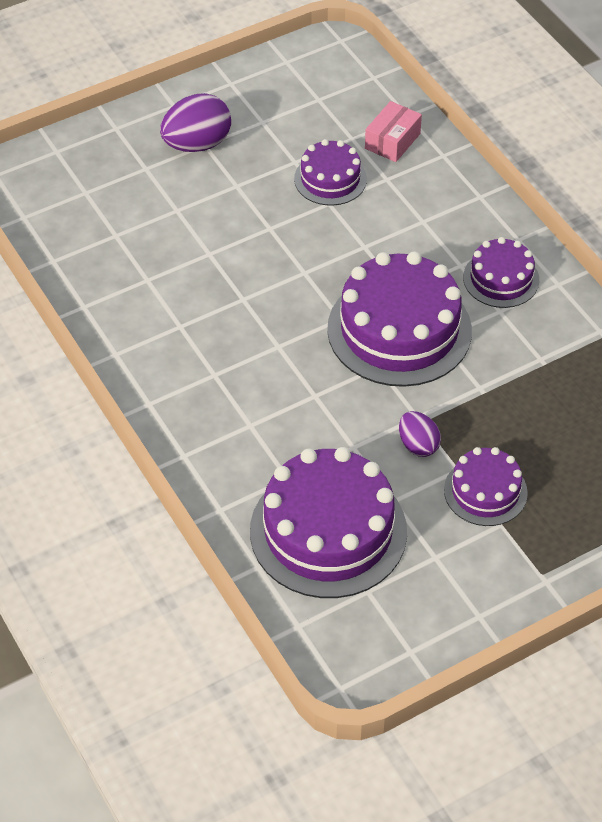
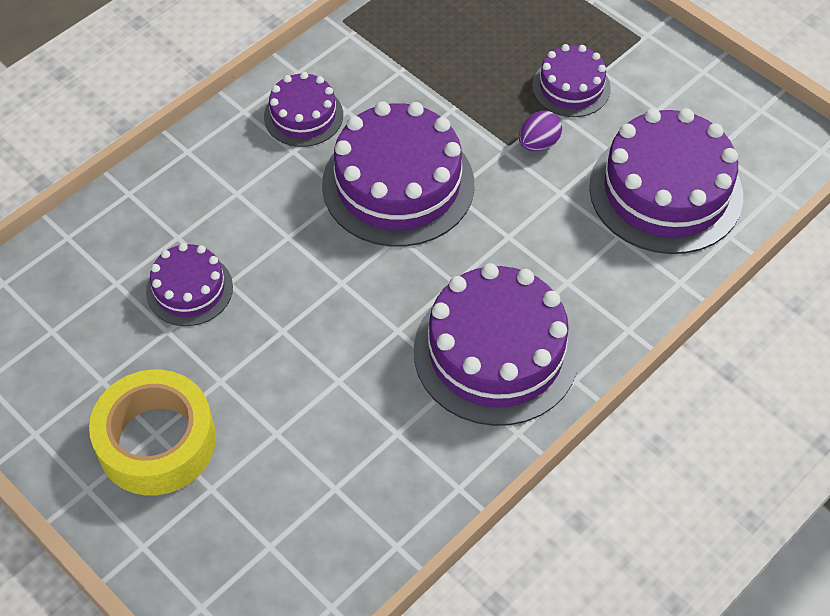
camera: 105 degrees left, 5 degrees up
purple egg [160,93,231,152] -> yellow tape [89,370,216,495]
pink box [365,101,422,162] -> none
none -> purple cake [414,263,579,426]

